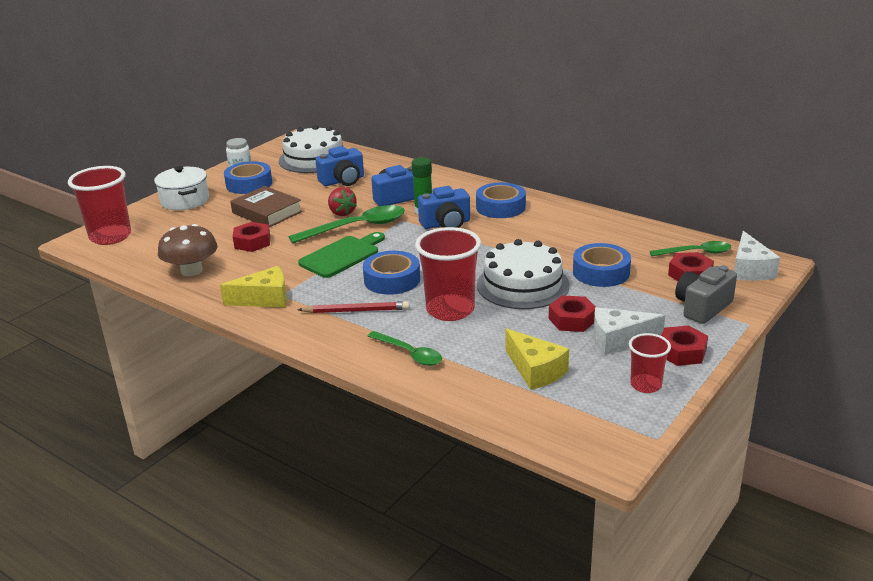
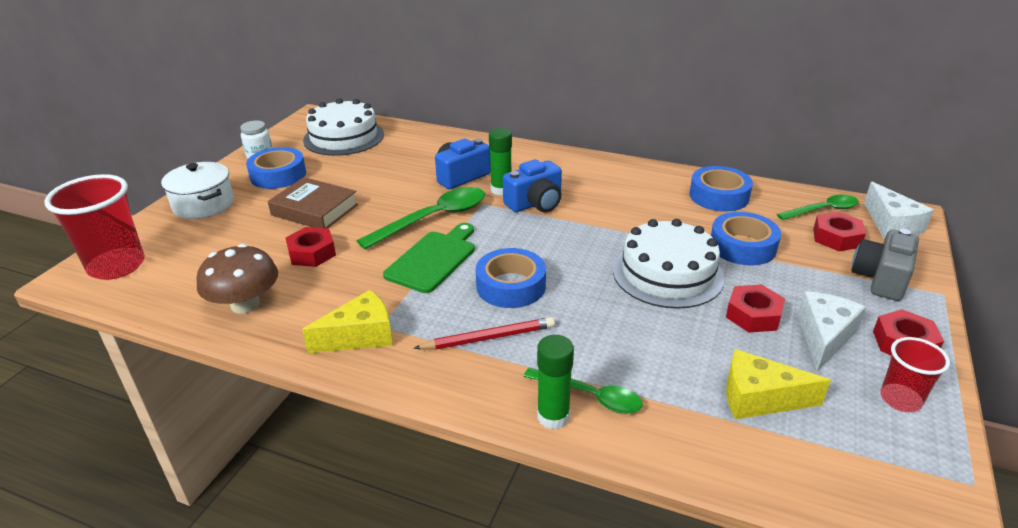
camera: 15 degrees left, 5 degrees up
blue camera [315,146,364,186] -> none
red strawberry [328,187,357,216] -> none
red cup [415,227,481,321] -> none
blue tape [476,182,526,218] -> blue tape moved to [689,166,753,212]
yellow cheese [506,328,569,390] -> yellow cheese turned 150 degrees clockwise [726,349,831,420]
white cheese [593,307,665,355] -> white cheese turned 135 degrees clockwise [798,291,866,371]
none -> green glue stick [537,335,574,429]

